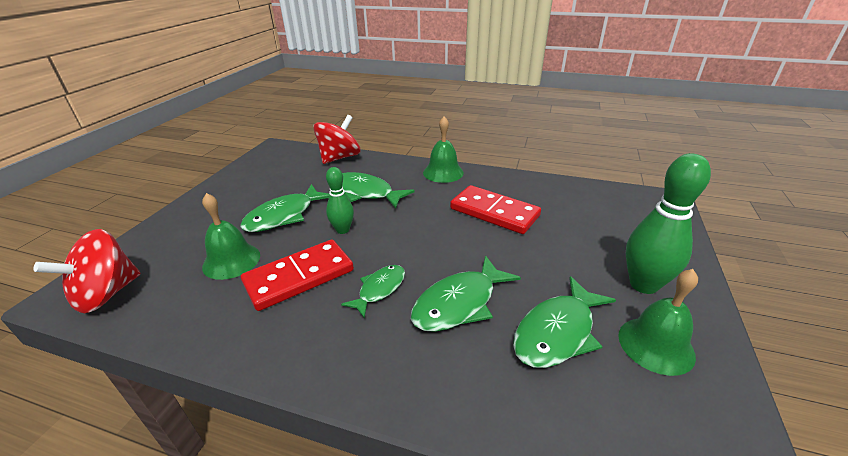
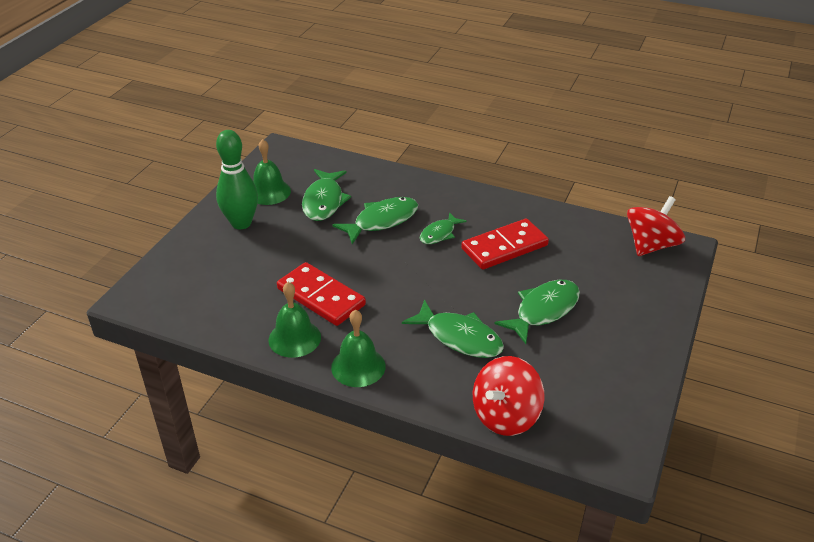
camera: 175 degrees left, 5 degrees up
green bell [202,193,260,280] -> green bell moved to [268,282,321,358]
green bowling pin [326,167,354,234] -> none
green fish [513,276,616,368] -> green fish turned 135 degrees clockwise [302,169,351,221]

